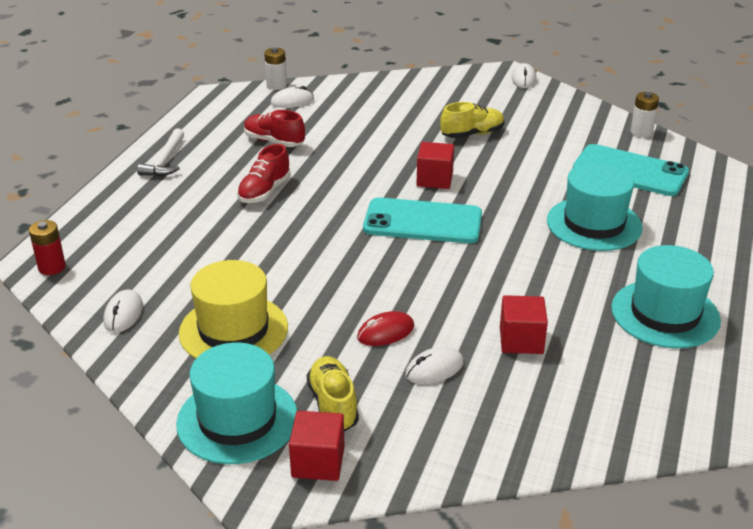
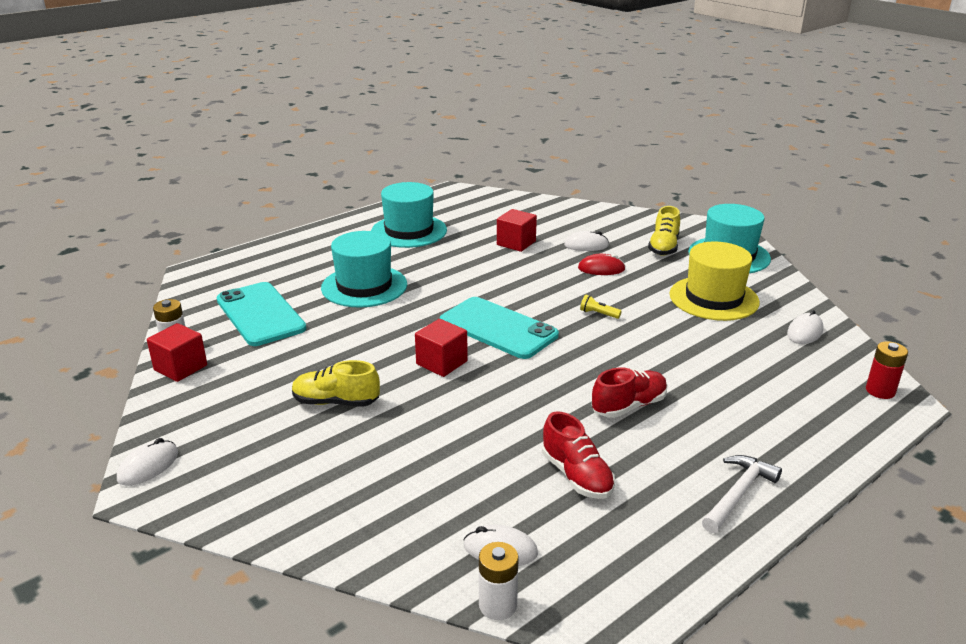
camera: 150 degrees left, 5 degrees down
red cube [289,411,344,481] -> red cube moved to [147,323,207,382]
none -> yellow flashlight [580,295,622,319]

